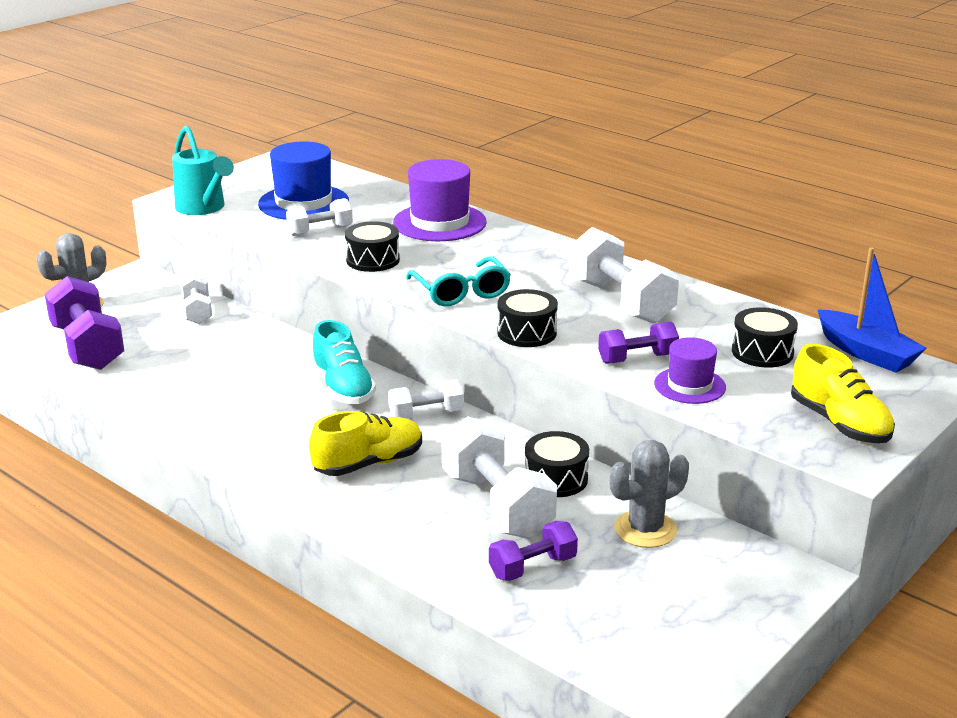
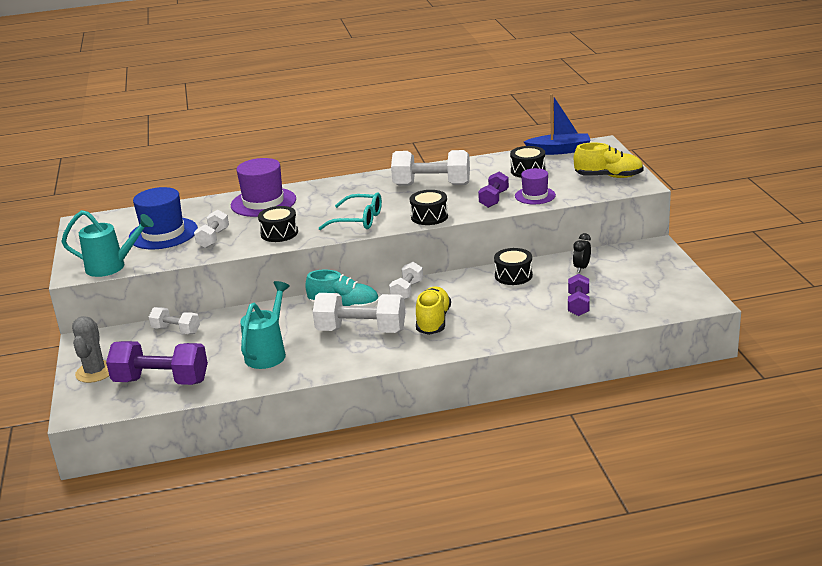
camera: 50 degrees left, 0 degrees up
white dumbbell [441,417,557,539] -> white dumbbell moved to [313,293,405,333]
grey cactus [610,440,689,548] -> black clock [573,233,591,273]
none -> turquoise watering can [240,281,290,369]

